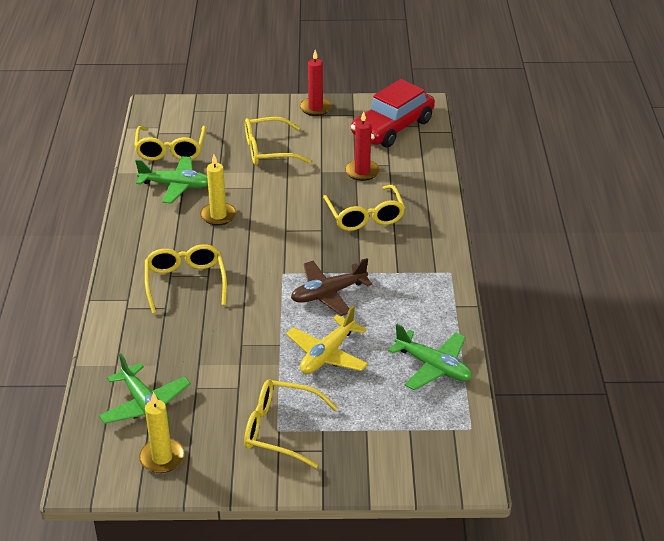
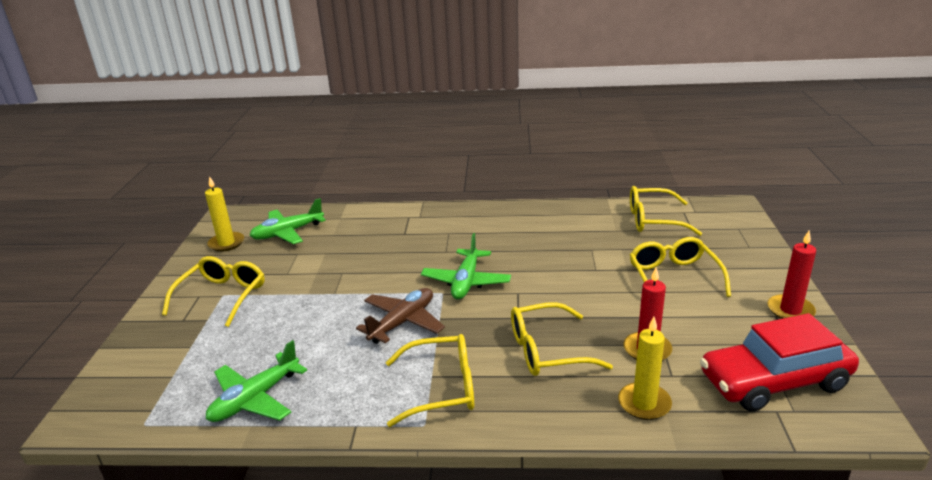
camera: 95 degrees right, 10 degrees down
green plane [135,156,208,204] -> green plane moved to [421,233,511,299]
yellow glasses [145,244,227,314] -> yellow glasses moved to [386,334,474,427]
yellow candle [200,155,237,226] -> yellow candle moved to [618,317,672,420]
yellow plane [286,306,368,374] -> none
brown plane [291,258,372,316] -> brown plane turned 60 degrees clockwise [356,288,445,344]
red car [351,79,435,147] -> red car turned 60 degrees counterclockwise [700,313,859,412]

